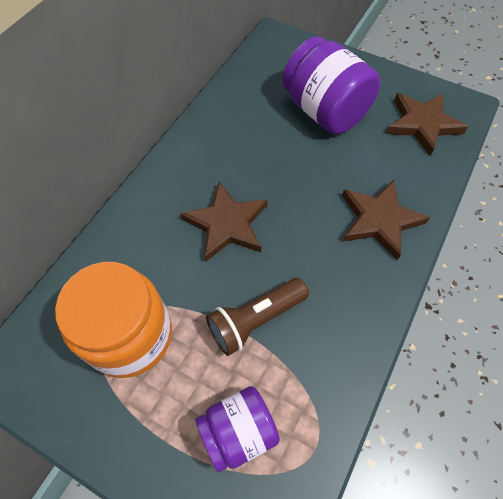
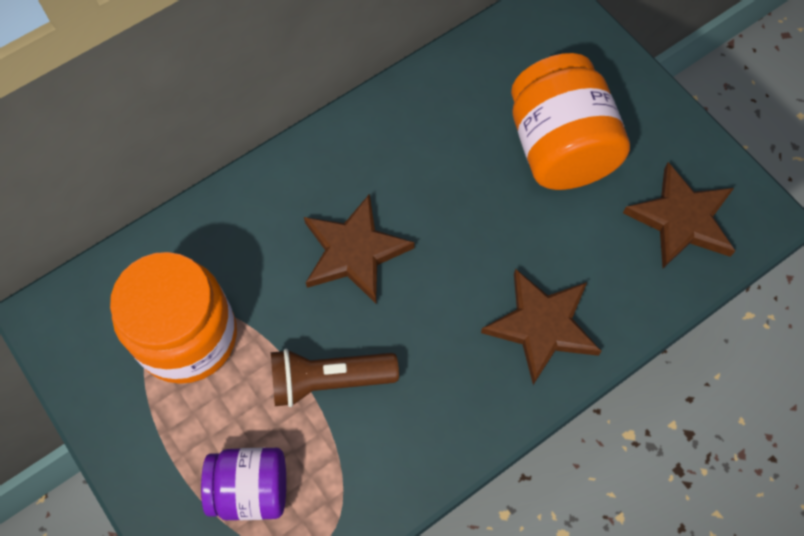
camera: 25 degrees right, 5 degrees up
purple jar [283,36,380,134] -> orange jar [511,53,630,190]

